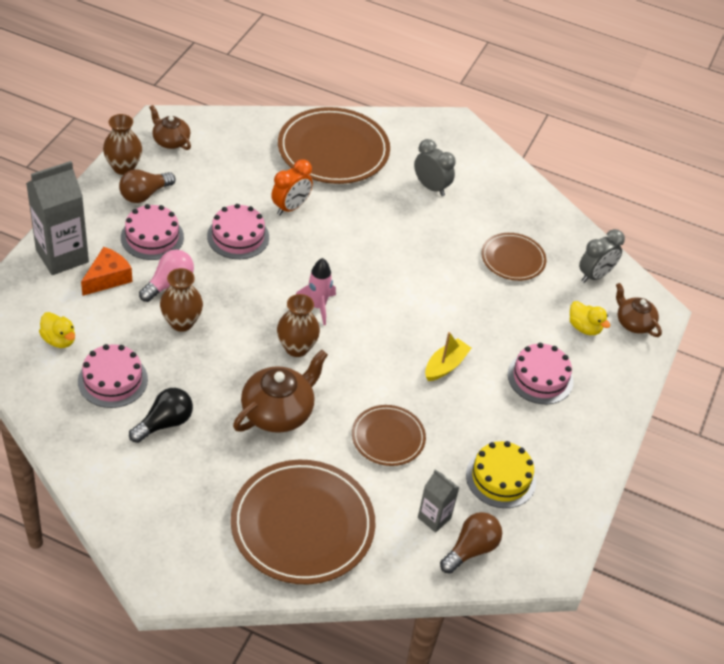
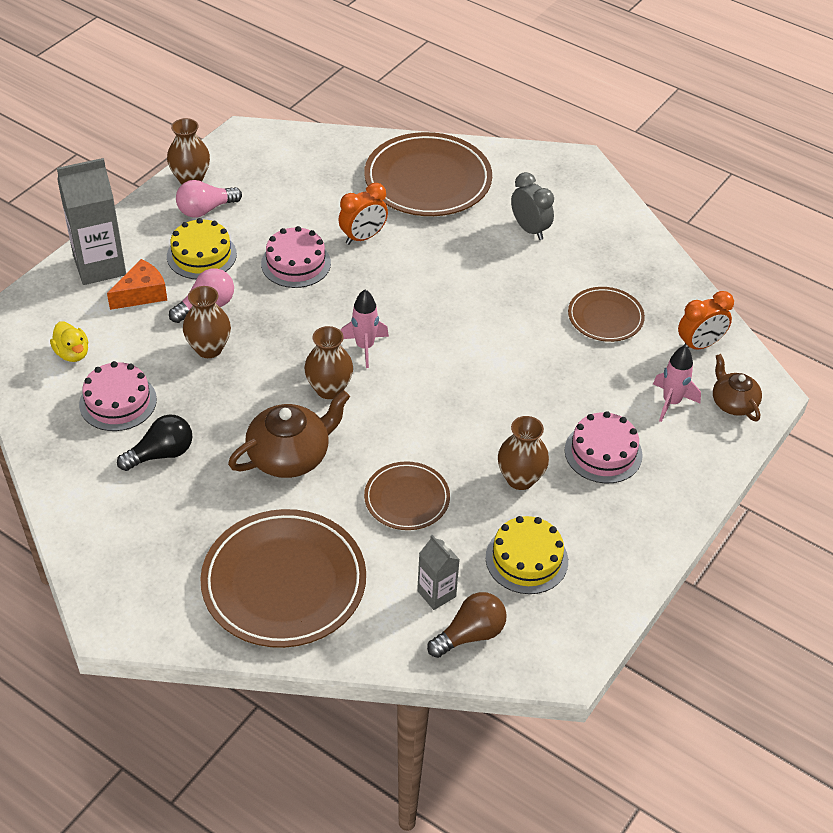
camera: 15 degrees right, 0 degrees up
brown light bulb [119,169,176,203] -> pink light bulb [176,180,242,218]
pink cake [121,204,184,260] -> yellow cake [167,218,237,279]
brown teapot [149,105,191,150] -> none
yellow boat [425,332,471,381] -> none
yellow duck [570,301,610,335] -> pink rocket [653,345,701,422]
grey clock [579,229,625,283] -> orange clock [678,291,734,350]
none -> brown vase [498,416,549,490]

